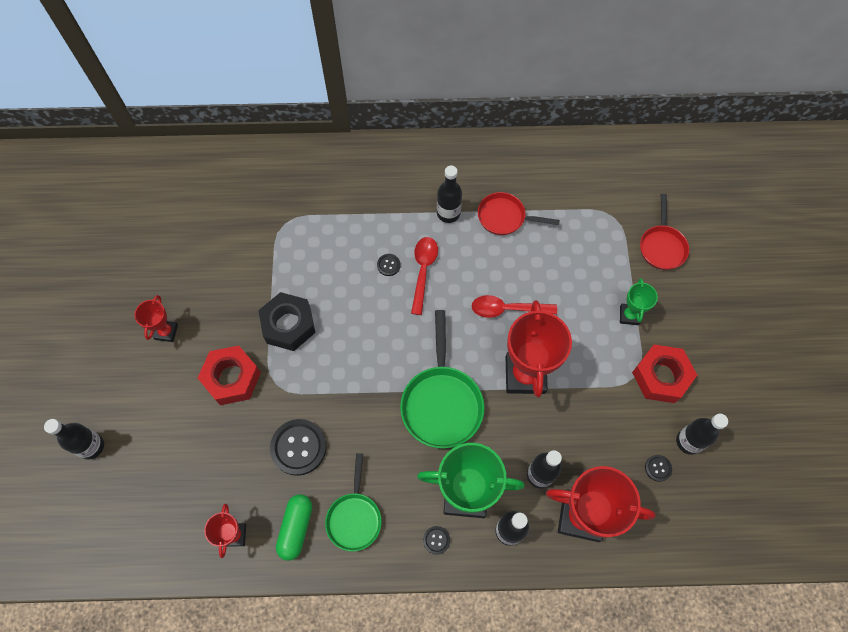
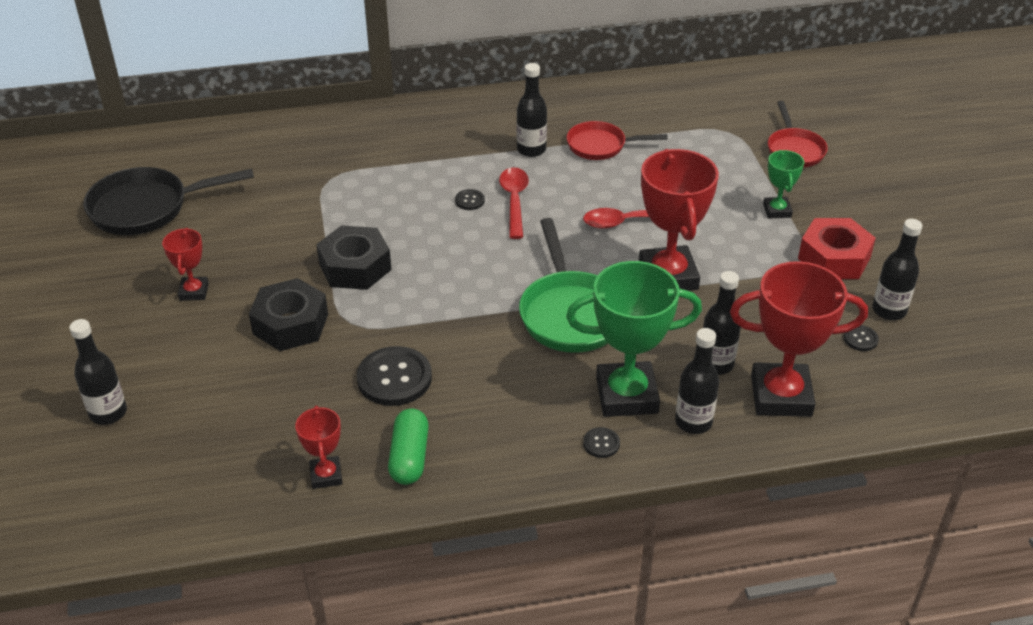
camera: 10 degrees left, 25 degrees down
red nut [198,346,261,405] -> black nut [249,278,328,351]
green pan [325,453,381,551] -> none
none -> black pan [83,167,254,235]

